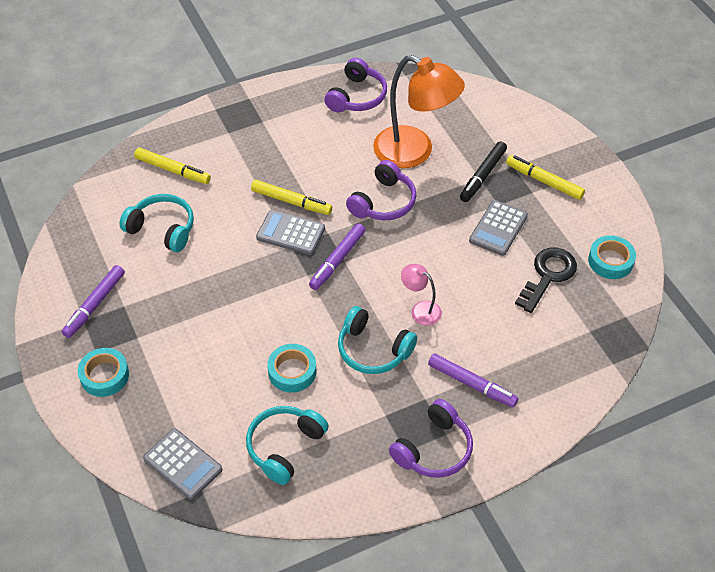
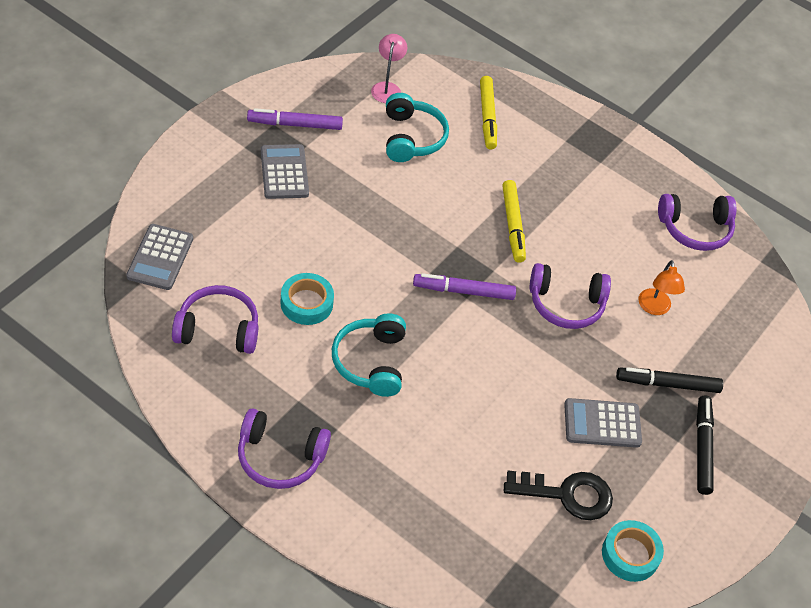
camera: 55 degrees right, 0 degrees up
turquoise tape [77,348,129,397] -> none
turquoise headphones [246,406,329,485] -> purple headphones [172,285,258,354]
grey calculator [256,210,325,255] -> grey calculator moved to [261,144,309,199]
orange lamp [373,55,465,168] -> orange lamp [638,260,685,315], size x0.46
pink lamp [401,264,442,325] -> pink lamp moved to [371,34,407,103]
purple marker [428,354,518,407] -> none
yellow marker [506,155,585,200] -> black marker [696,395,714,495]

